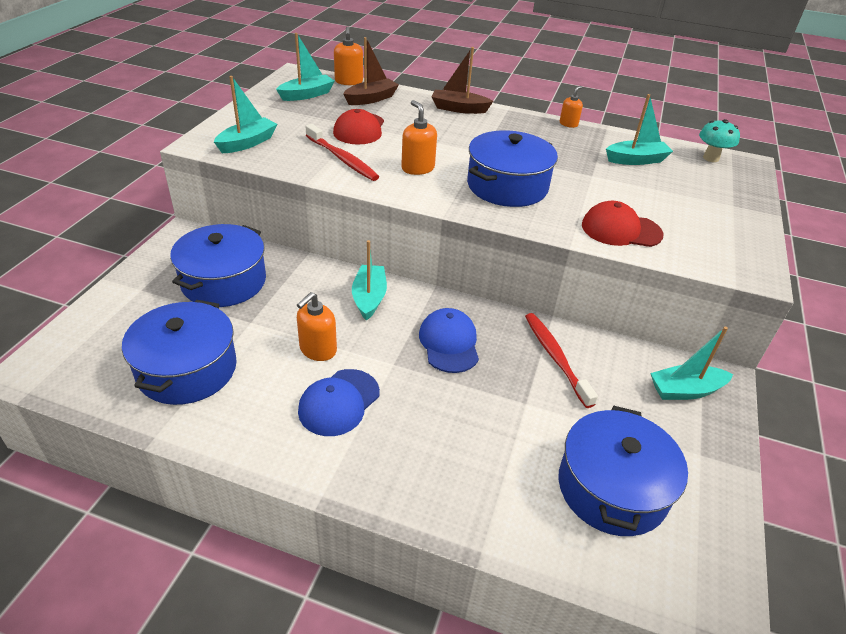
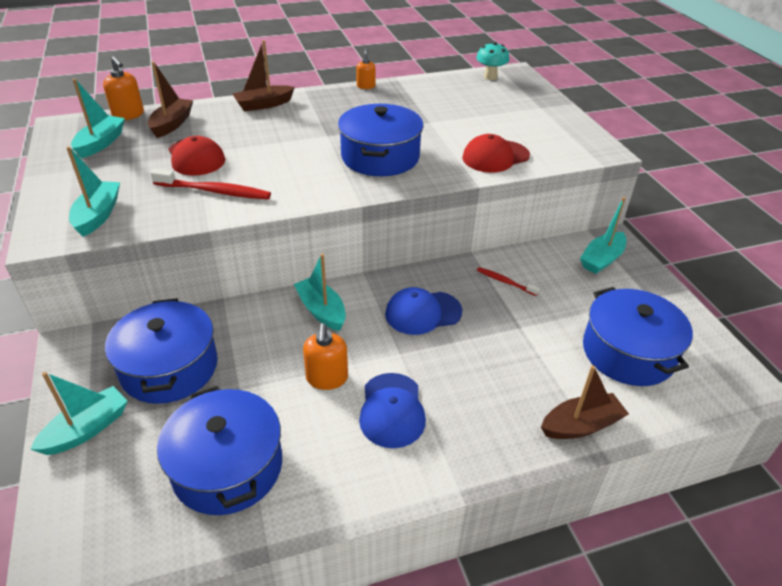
camera: 35 degrees left, 0 degrees up
orange soap dispenser [401,100,437,175] -> none
blue cap [419,308,479,373] -> blue cap turned 60 degrees counterclockwise [385,287,462,335]
red toothbrush [525,313,598,408] -> red toothbrush [477,267,539,296], size x0.57
turquoise boat [606,94,673,165] -> turquoise boat moved to [30,372,128,455]
none -> brown boat [541,365,629,439]

